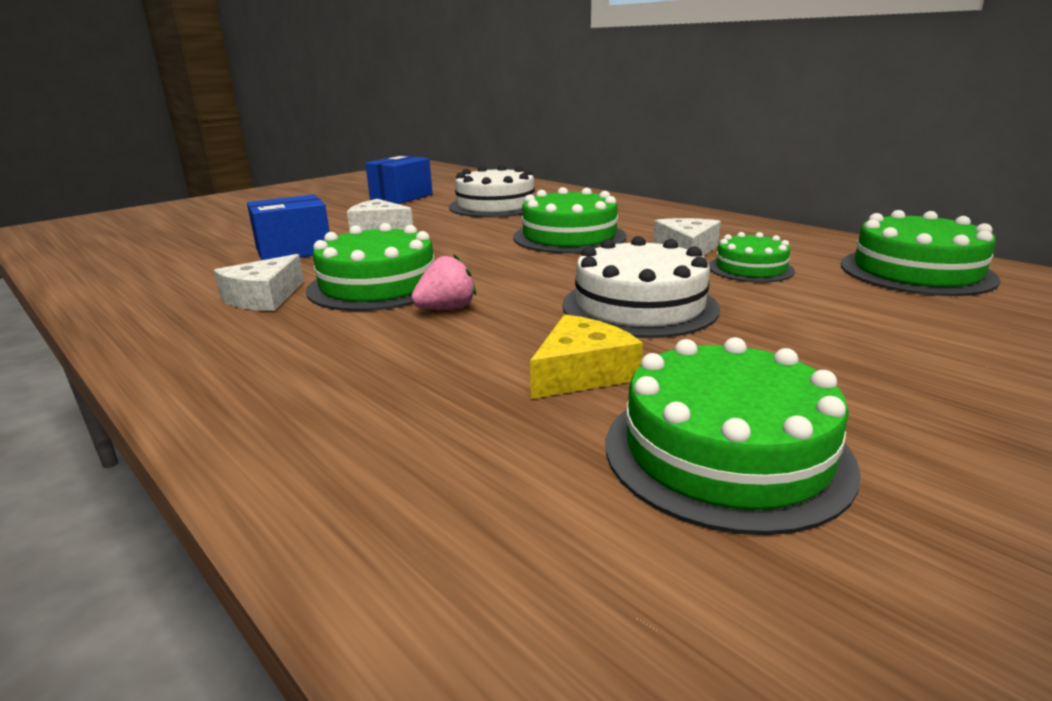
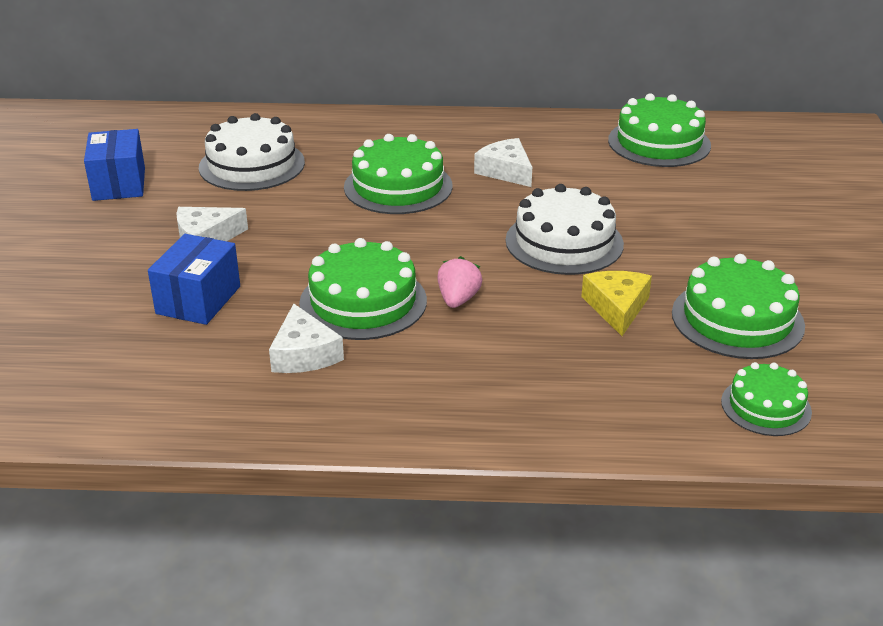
camera: 45 degrees left, 10 degrees up
green cake [709,232,795,283] -> green cake moved to [721,362,812,436]

